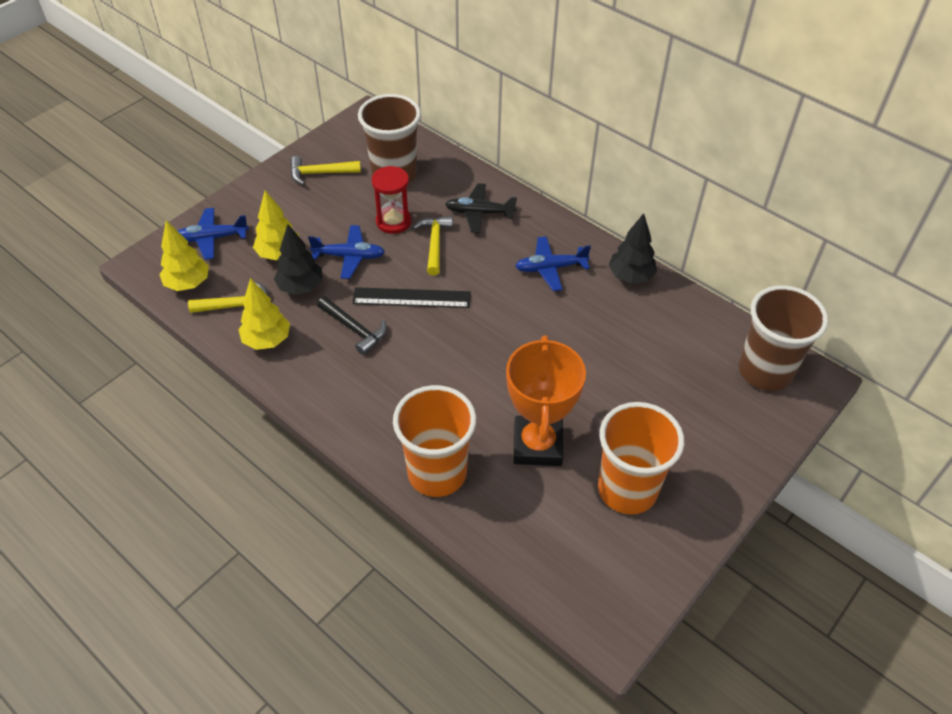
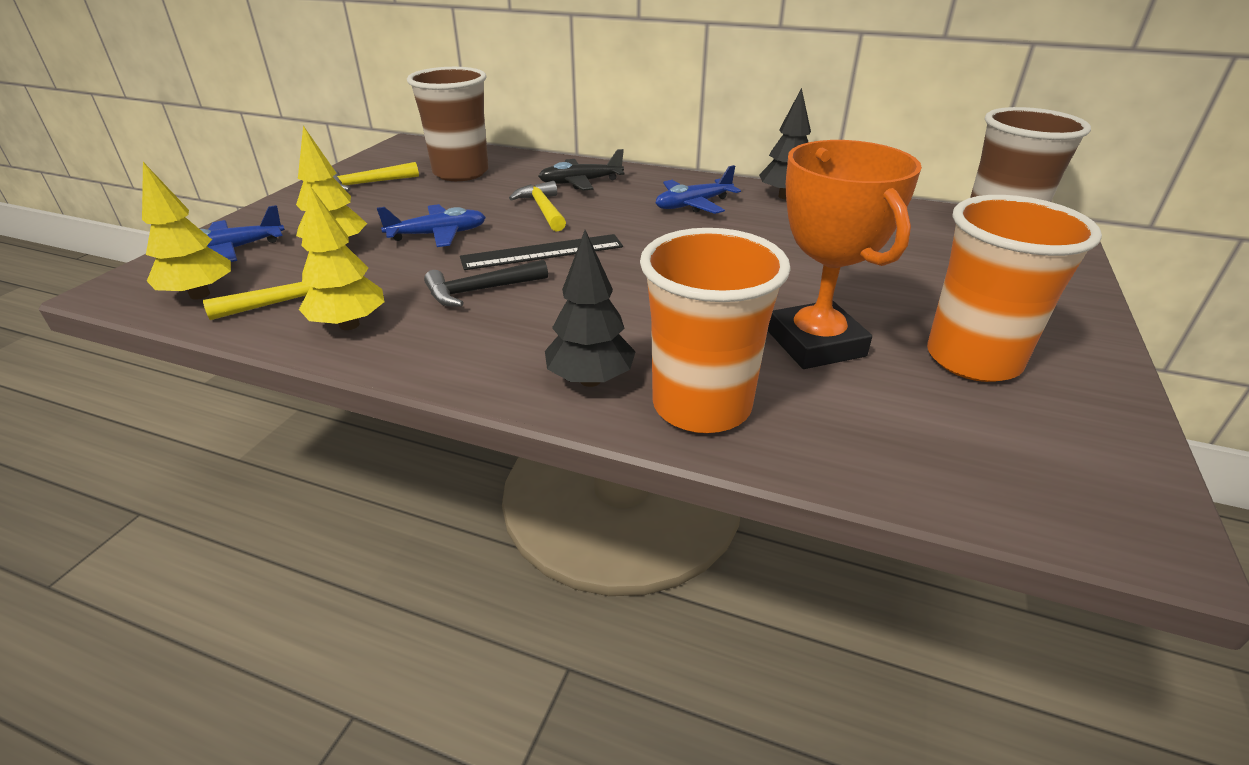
camera: 20 degrees left, 15 degrees down
black tree [274,224,323,295] -> black tree moved to [545,230,636,387]
black hammer [317,296,387,355] -> black hammer turned 135 degrees clockwise [424,259,548,307]
red hourglass [371,166,412,234] -> none

